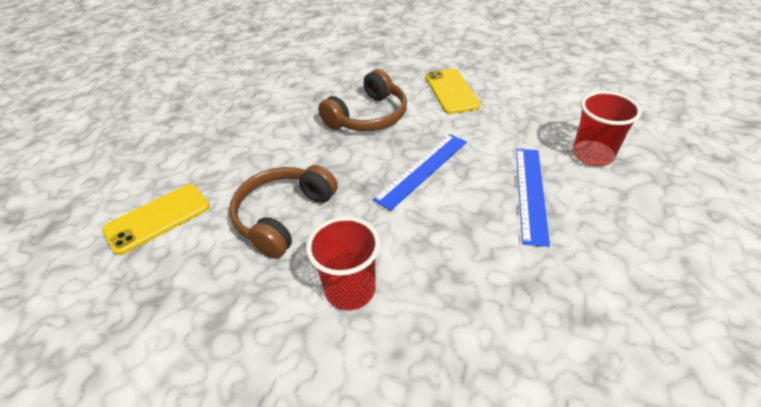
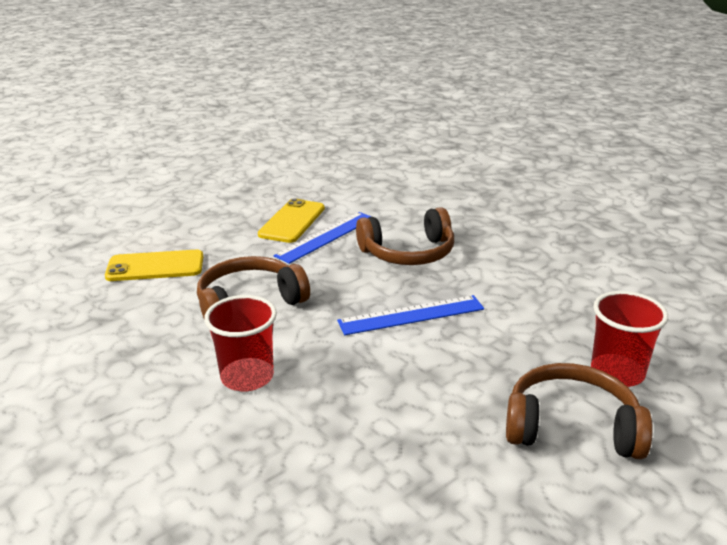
camera: 30 degrees right, 15 degrees down
yellow phone [425,68,481,114] -> yellow phone moved to [258,198,325,243]
blue ruler [516,149,550,247] -> blue ruler moved to [274,212,371,264]
none -> brown headphones [506,363,653,460]

